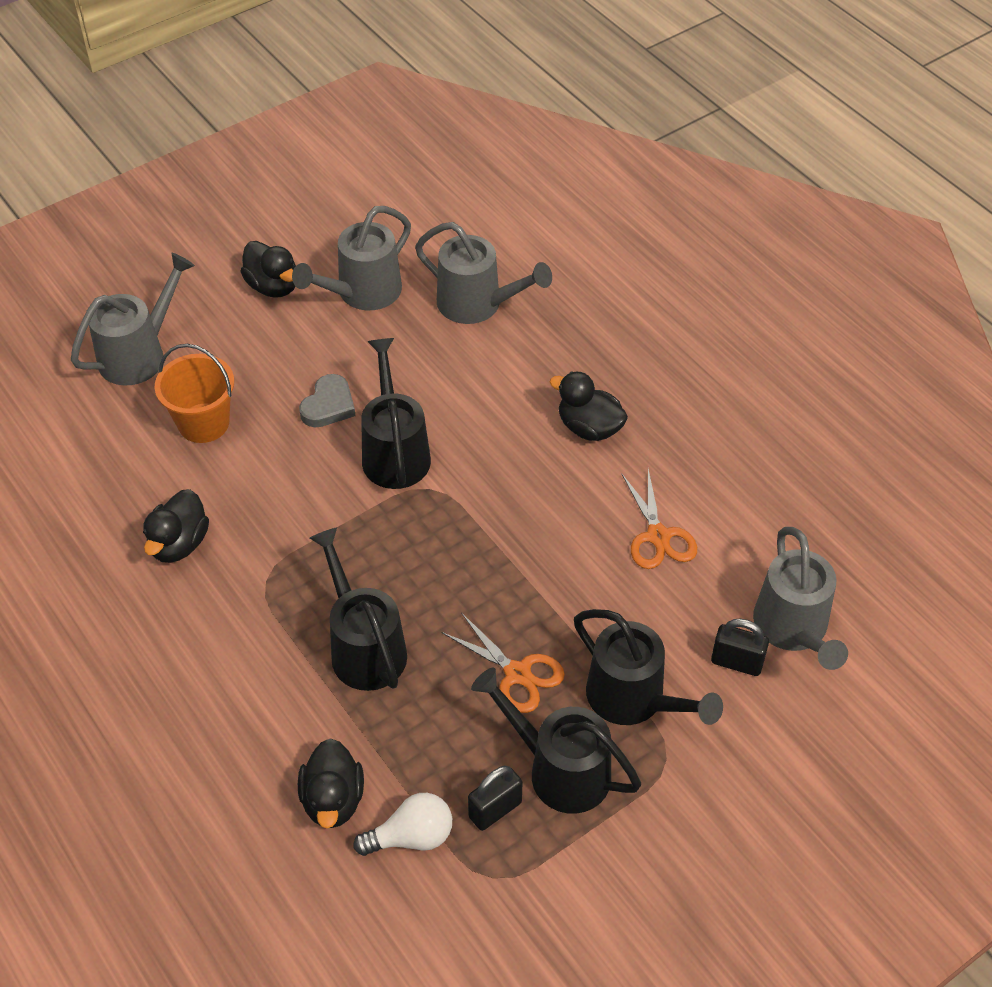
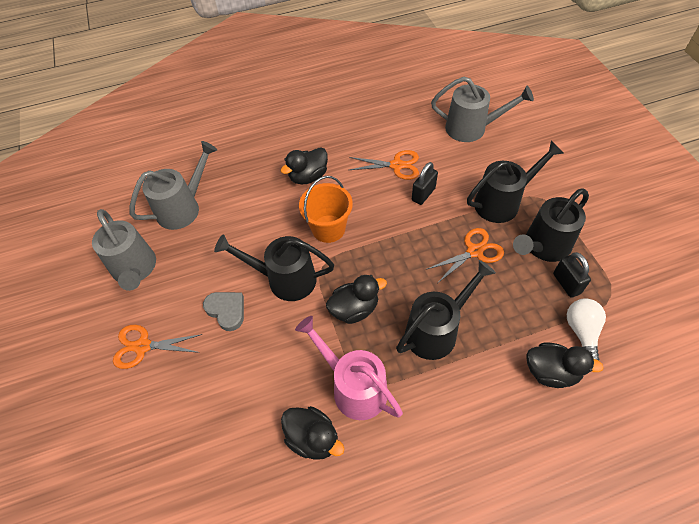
camera: 70 degrees left, 5 degrees up
grey watering can [71,253,195,385] -> none
orange bucket [155,344,234,443] -> orange bucket moved to [299,176,353,243]
black duck [240,241,296,298] -> black duck moved to [326,275,387,324]
black watering can [310,527,407,691] -> black watering can turned 150 degrees clockwise [396,260,496,360]
black padlock [711,619,769,676] -> black padlock moved to [412,162,438,205]
none -> orange scissors [113,325,203,369]
none -> pink watering can [295,316,403,420]

